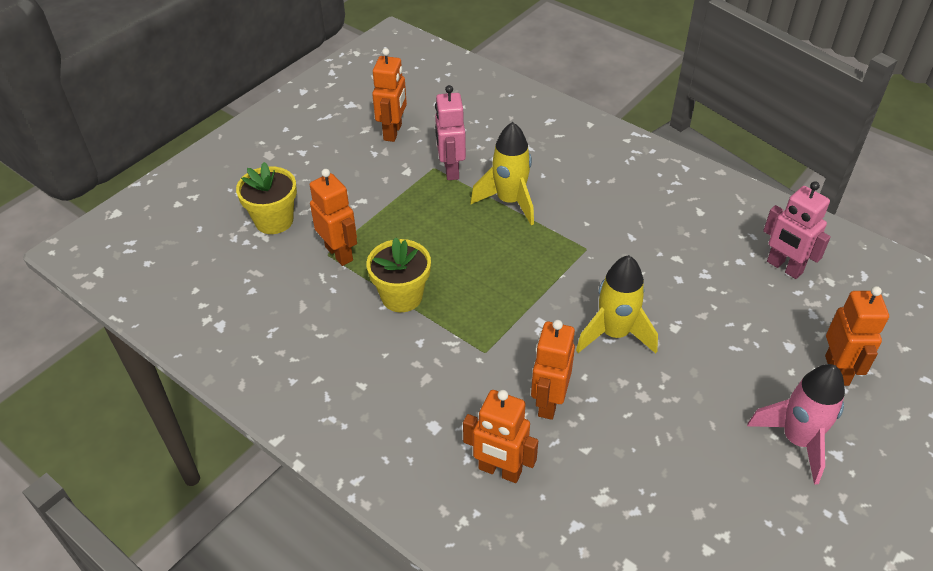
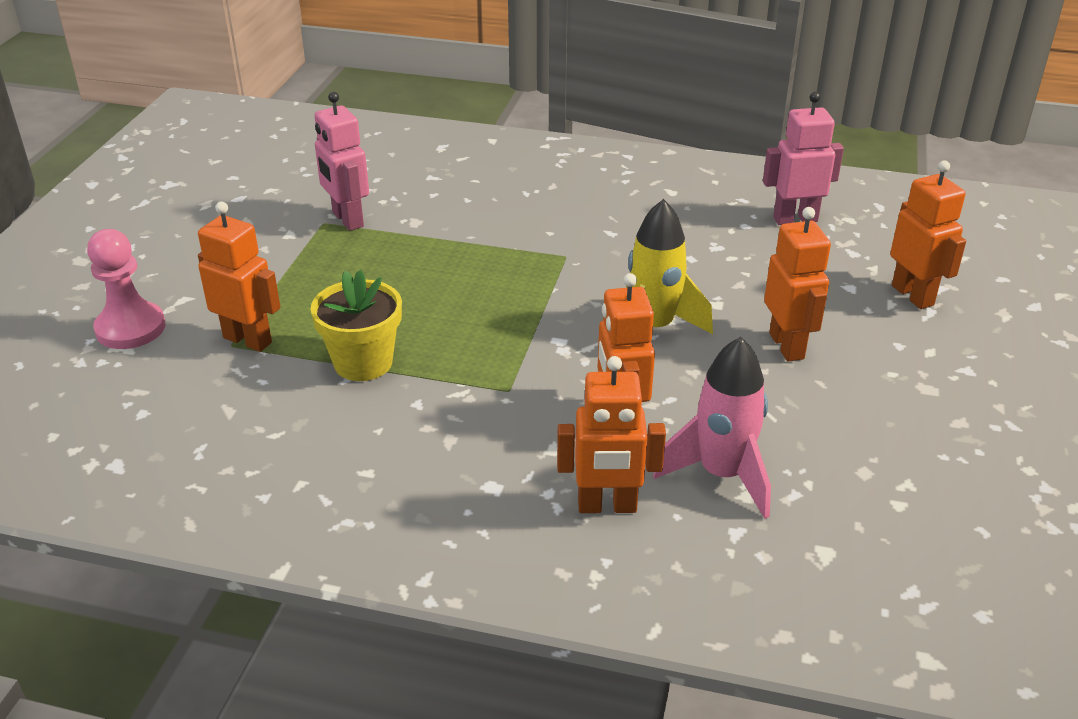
camera: 25 degrees left, 10 degrees down
yellow flower pot [236,162,297,234] -> pink pawn [87,229,166,349]
orange robot [372,48,407,142] -> orange robot moved to [764,207,831,362]
yellow rocket [470,122,534,225] -> none
pink rocket [747,364,845,485] -> pink rocket moved to [653,337,771,519]
pink robot [763,181,831,279] -> pink robot turned 150 degrees clockwise [763,92,844,225]

